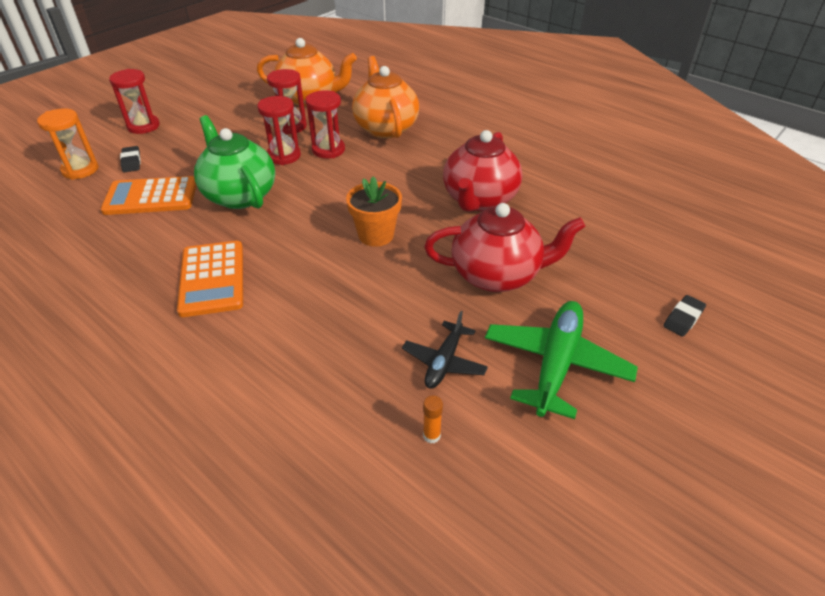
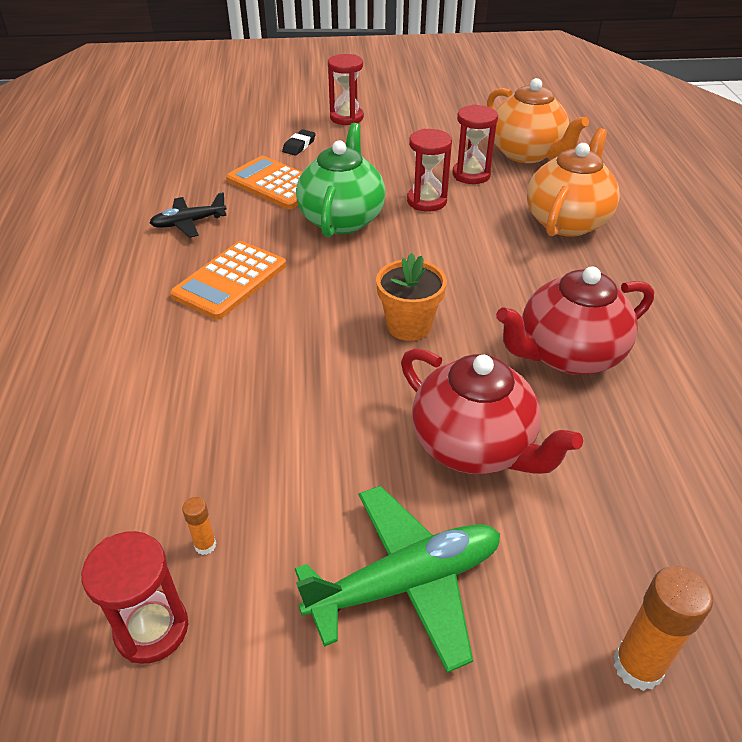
camera: 45 degrees right, 0 degrees up
orange hourglass [37,108,99,180] -> none
red hourglass [305,90,345,158] -> red hourglass moved to [81,531,189,664]
black plane [402,311,488,389] -> black plane moved to [150,192,227,238]
black eraser [663,295,706,337] -> orange glue stick [613,566,713,691]

